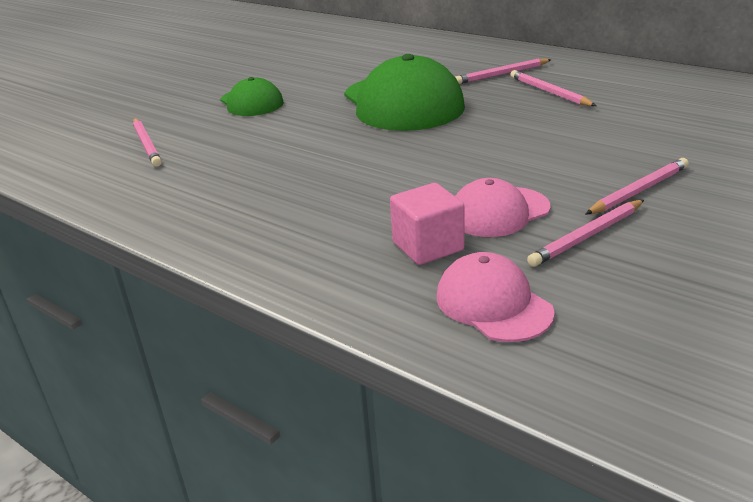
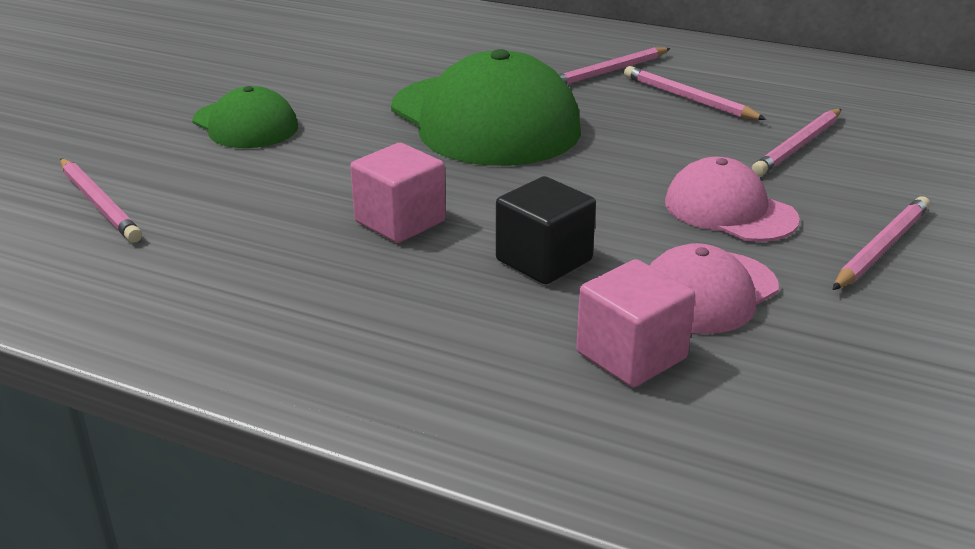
camera: 15 degrees left, 0 degrees up
pink cap [437,252,555,342] -> pink cap moved to [665,157,800,242]
pink pencil [527,200,644,267] -> pink pencil moved to [752,109,841,176]
none -> pink cube [350,143,446,243]
none -> black cube [496,176,596,284]

